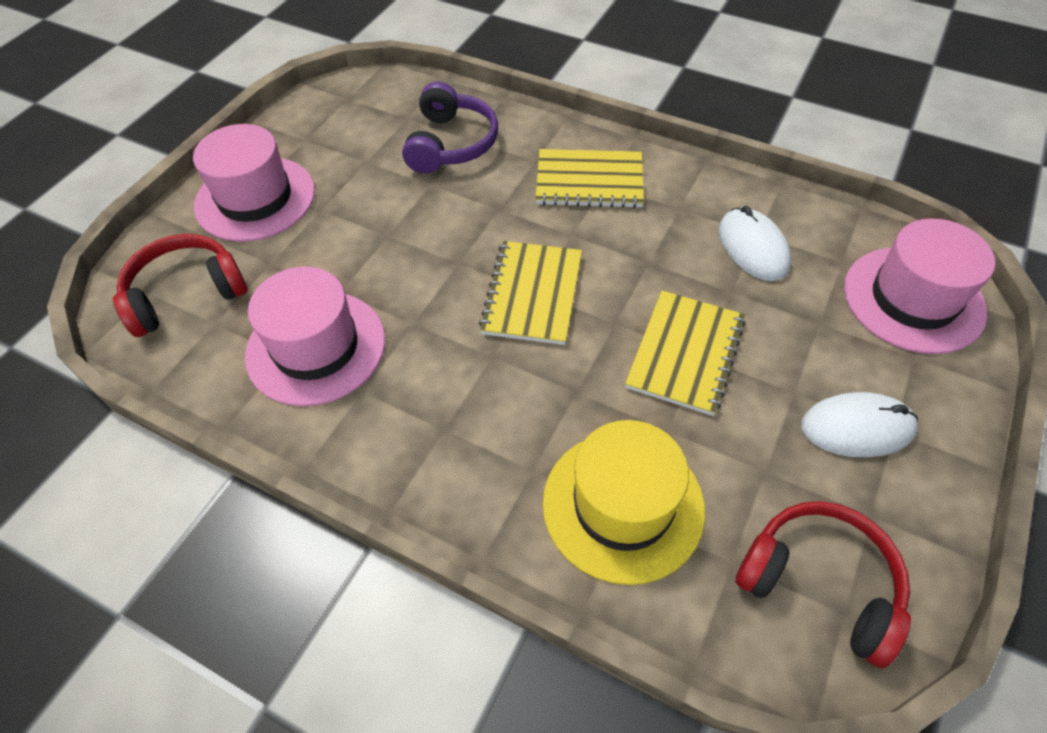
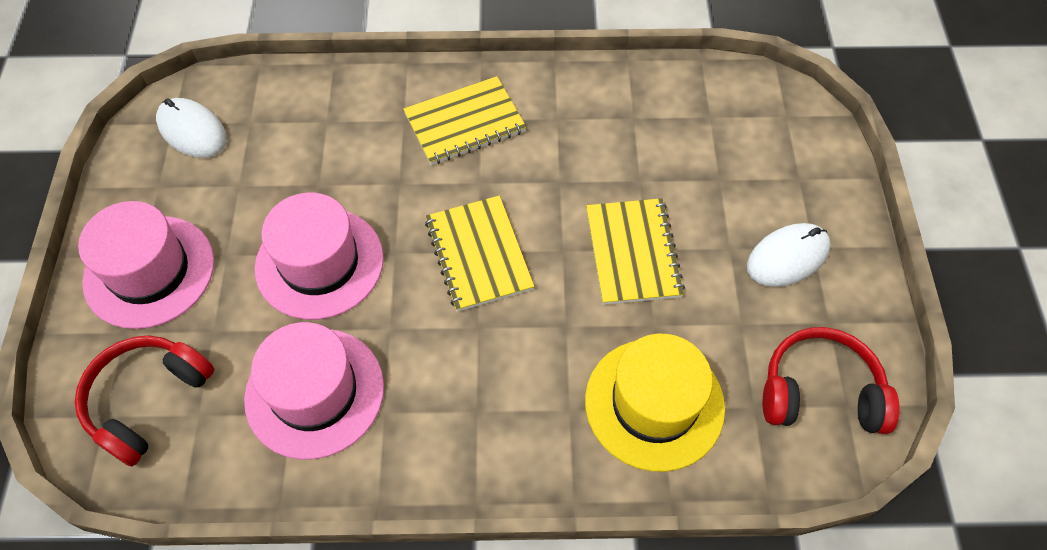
camera: 30 degrees left, 5 degrees up
purple headphones [402,82,498,174] -> none
white mouse [719,206,791,281] -> white mouse moved to [156,98,227,158]
pink hat [844,218,995,354] -> pink hat moved to [255,193,384,320]

